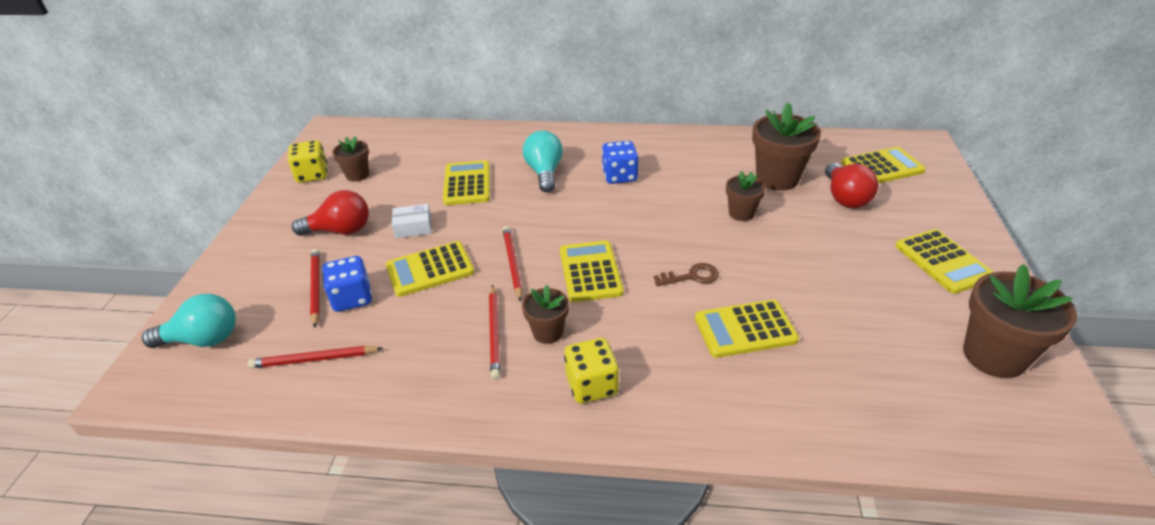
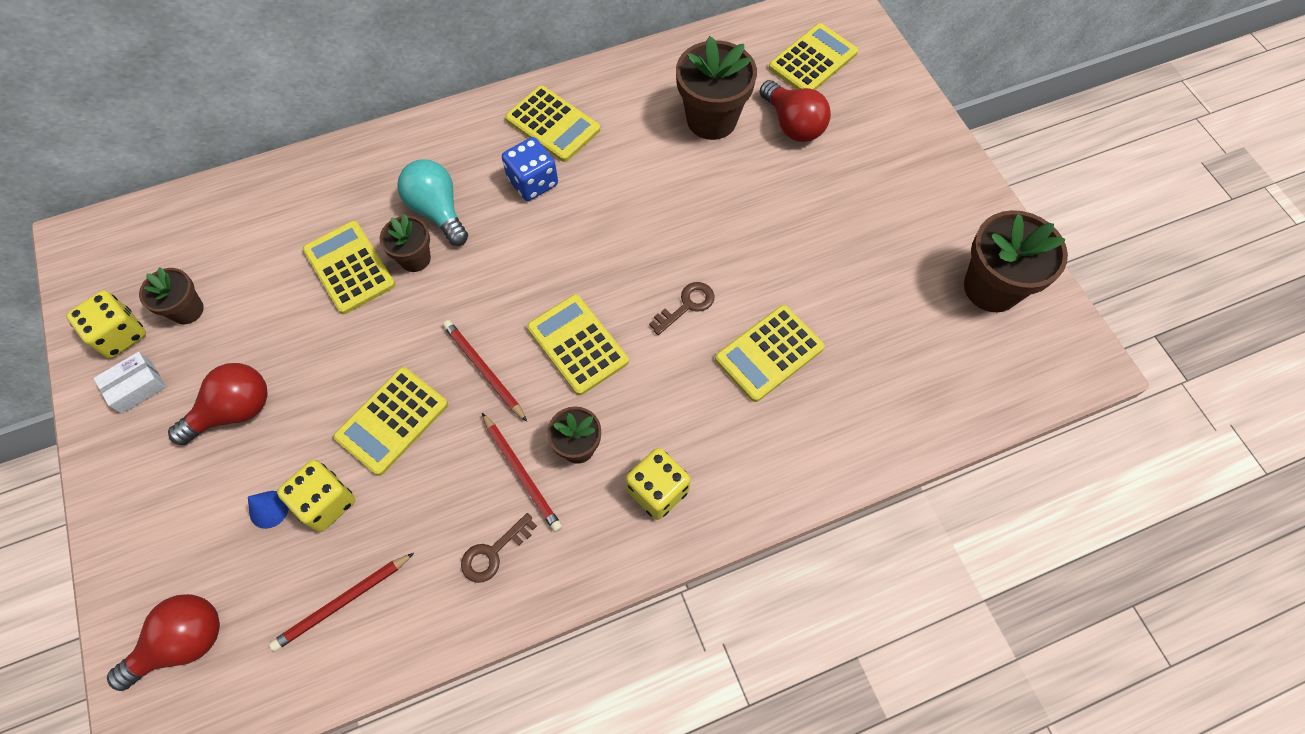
camera: 30 degrees left, 25 degrees up
turquoise light bulb [142,294,236,348] -> red light bulb [107,594,220,691]
red pencil [310,249,320,328] -> blue cone [248,491,289,529]
blue dice [323,256,372,312] -> yellow dice [277,460,355,532]
white box [392,204,432,238] -> white box moved to [94,352,166,414]
brown flower pot [726,171,766,221] -> brown flower pot moved to [380,214,431,272]
yellow calculator [895,229,993,294] -> yellow calculator moved to [505,85,600,162]
none -> brown key [461,513,537,583]

